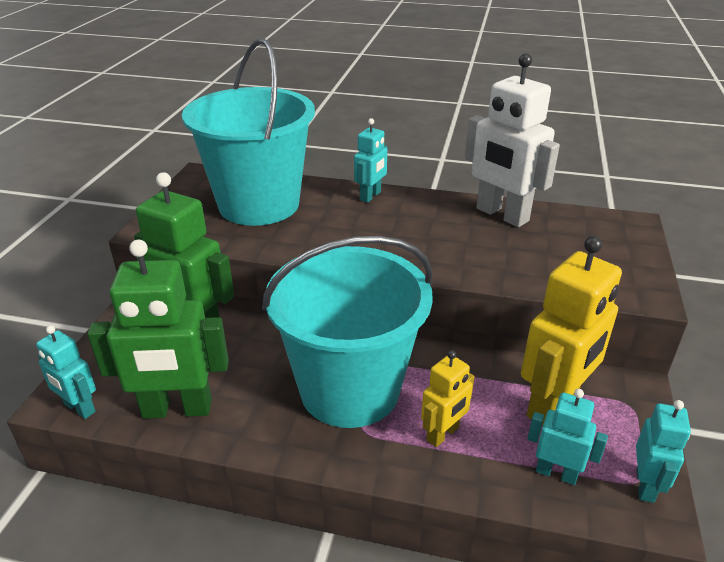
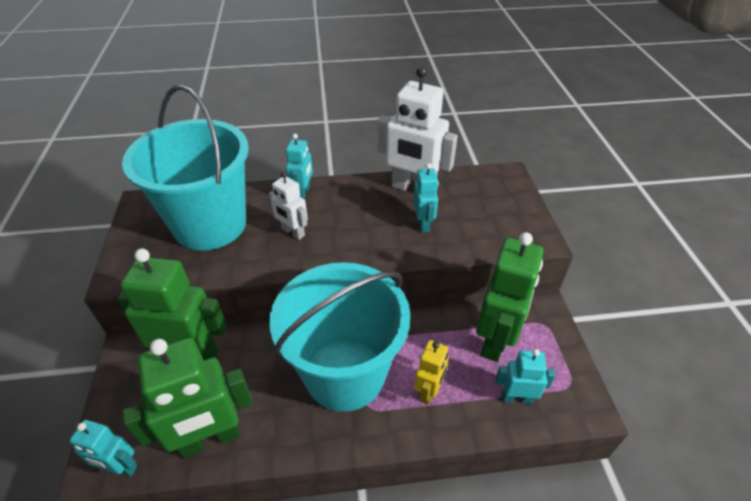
camera: 20 degrees left, 10 degrees up
yellow robot [521,236,622,426] -> green robot [476,232,544,362]
turquoise robot [636,400,691,503] -> turquoise robot moved to [413,163,439,232]
none -> white robot [269,172,308,240]

